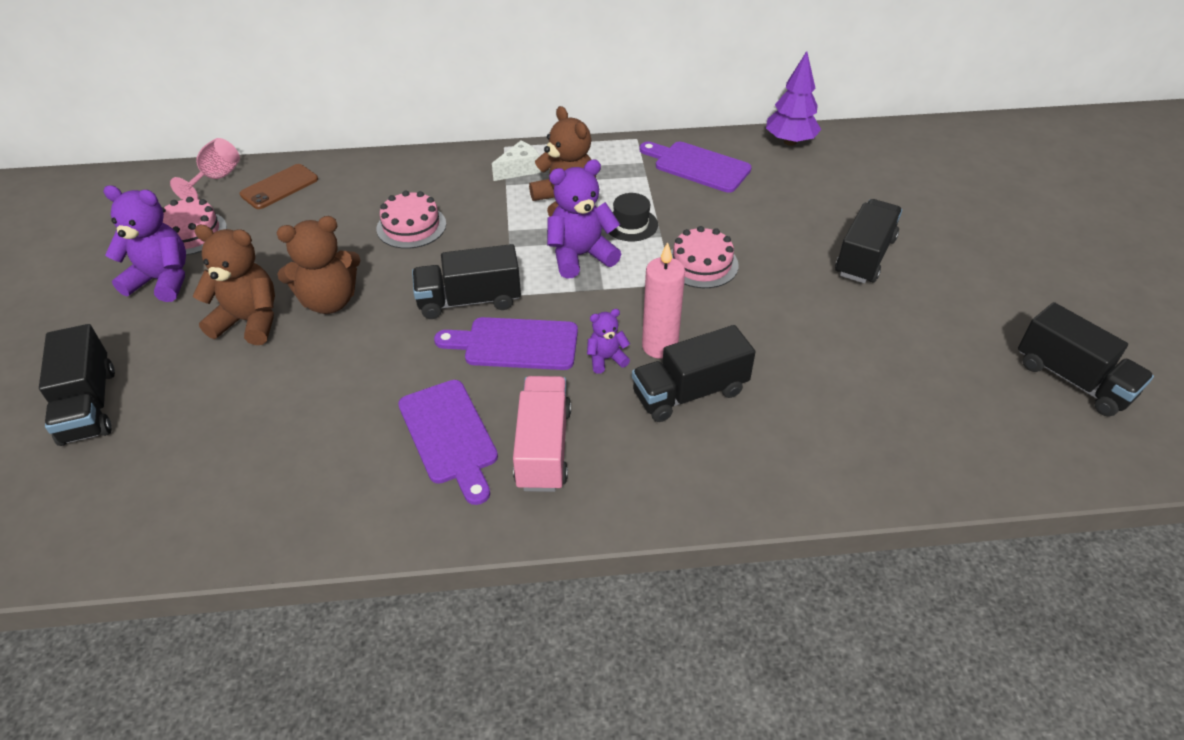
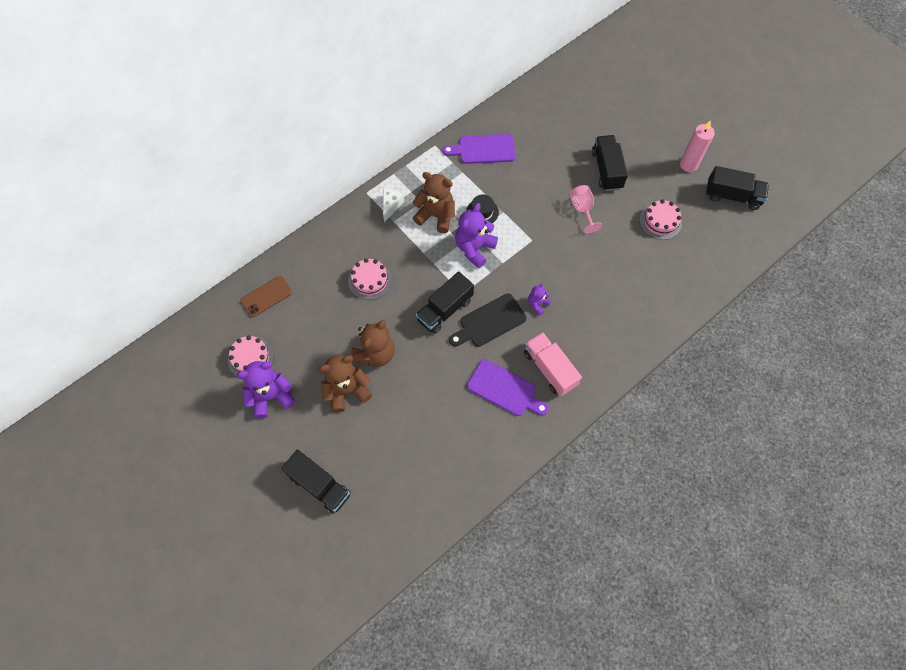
camera: 35 degrees left, 20 degrees up
pink goblet [170,138,240,200] -> pink goblet moved to [570,185,602,233]
brown phone [240,164,318,209] -> brown phone turned 45 degrees clockwise [240,276,292,317]
purple cutting board [434,317,578,370] -> black cutting board [449,293,526,347]
black truck [632,325,755,422] -> none
pink candle [642,242,685,359] -> pink candle moved to [680,120,715,172]
pink cake [671,226,739,288] -> pink cake moved to [640,199,682,240]
purple tree [766,51,821,146] -> none

